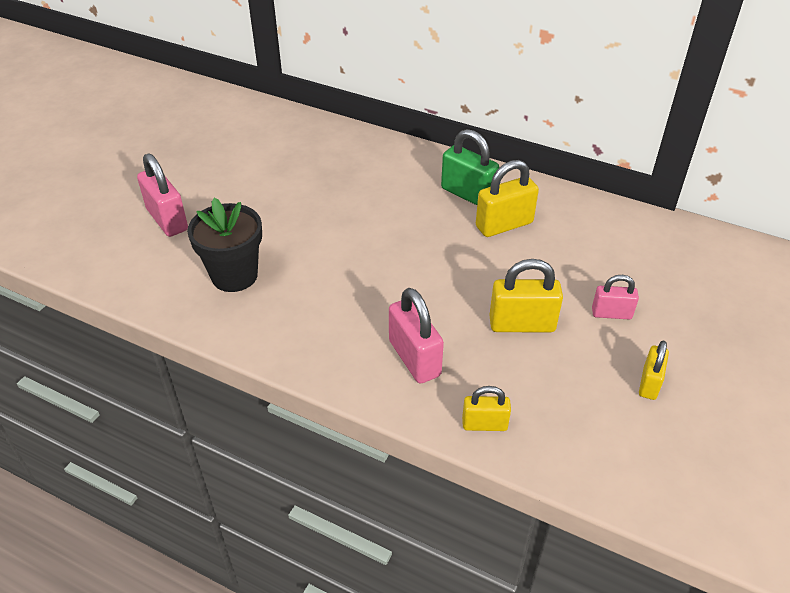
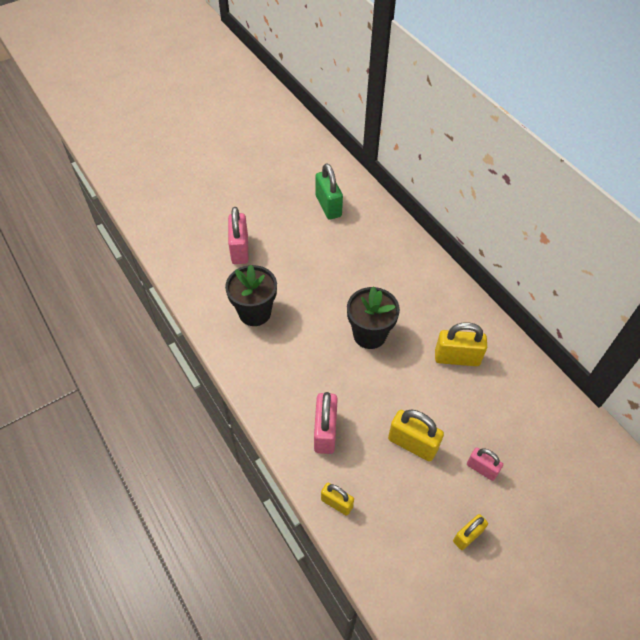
camera: 30 degrees right, 10 degrees up
green padlock [441,129,499,205] -> green padlock moved to [315,163,343,220]
none -> black flower pot [347,286,400,349]

